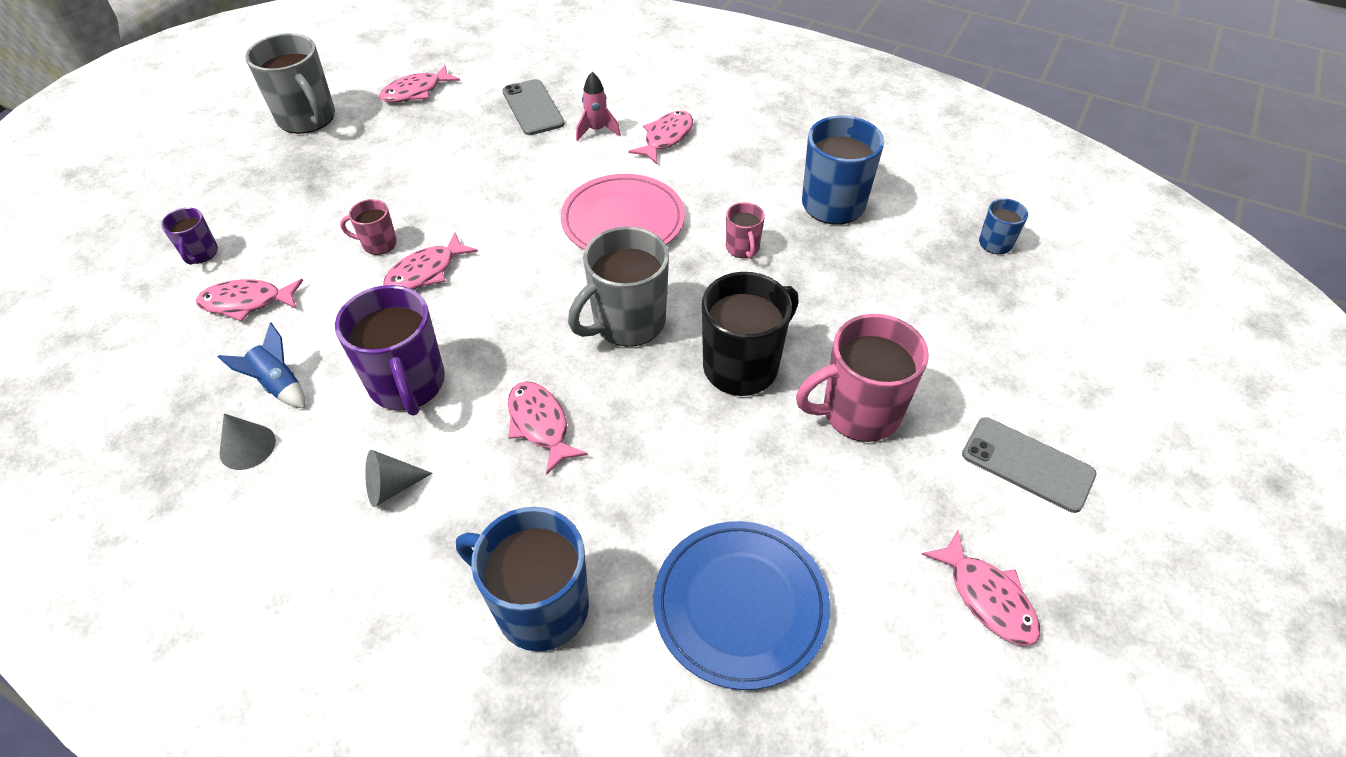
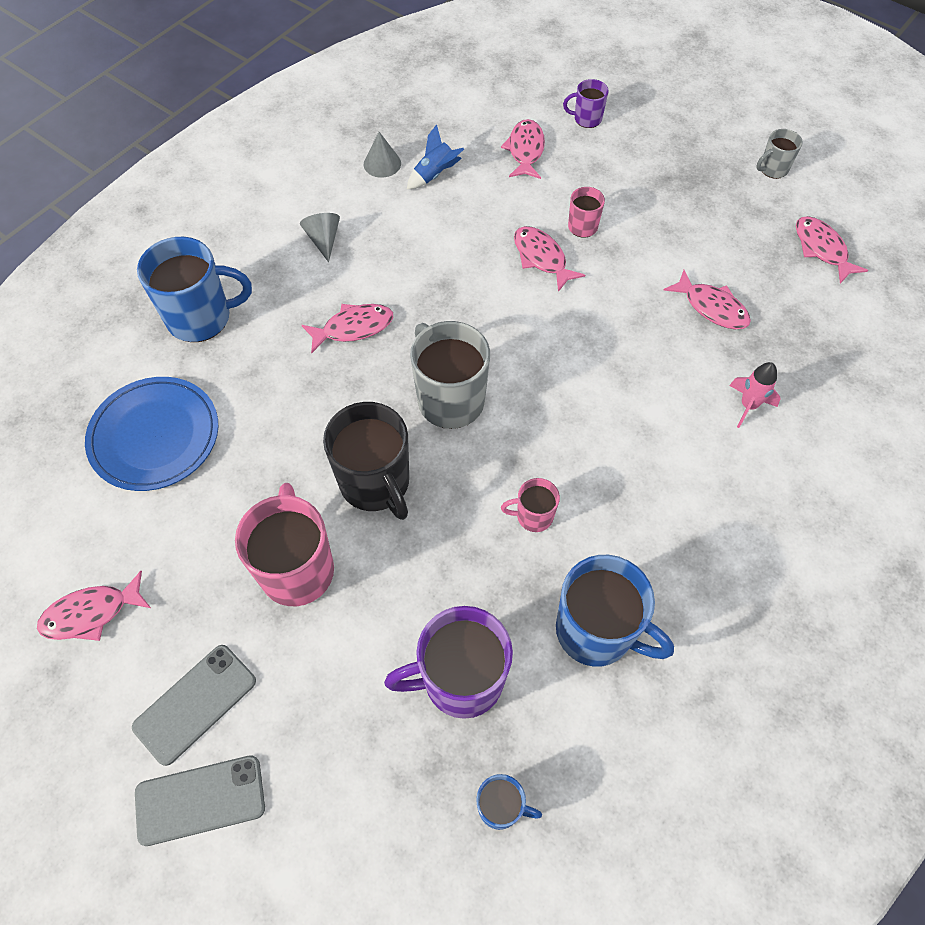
camera: 100 degrees right, 10 degrees up
grey mug [245,33,335,134] -> grey mug [756,129,803,179], size x0.51
purple mug [335,285,445,416] -> purple mug moved to [384,606,513,719]
blue mug [456,507,589,651] -> blue mug turned 45 degrees clockwise [137,237,252,342]
grey phone [502,79,565,135] -> grey phone moved to [135,755,265,846]
pink plate [561,174,685,250] -> none
pink fish [628,111,693,164] -> pink fish moved to [663,270,751,329]

